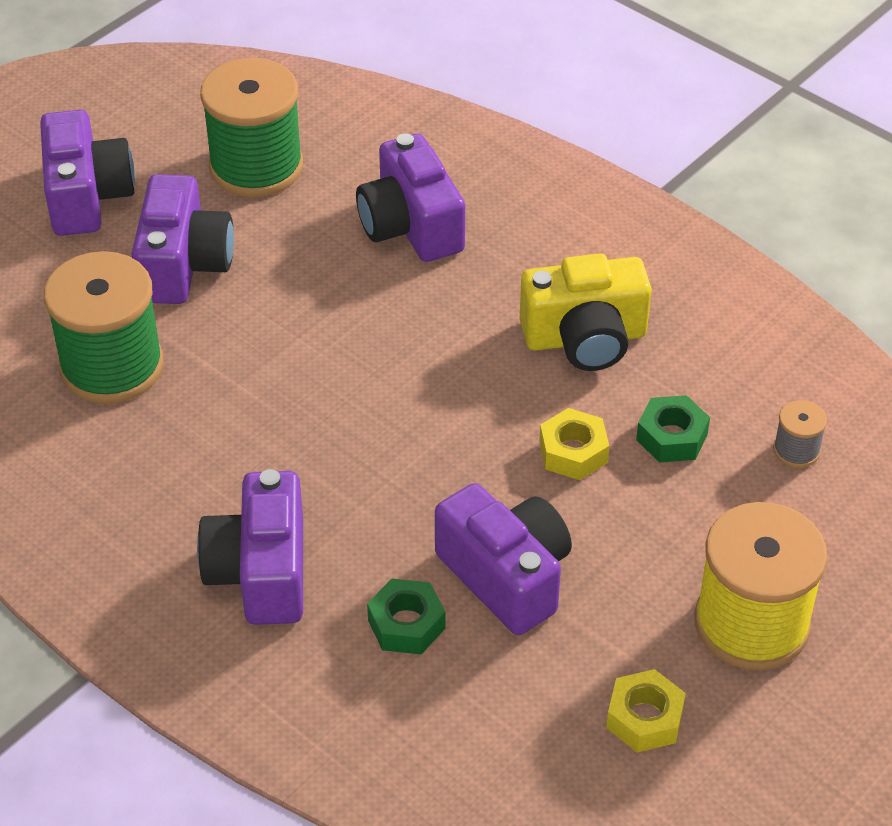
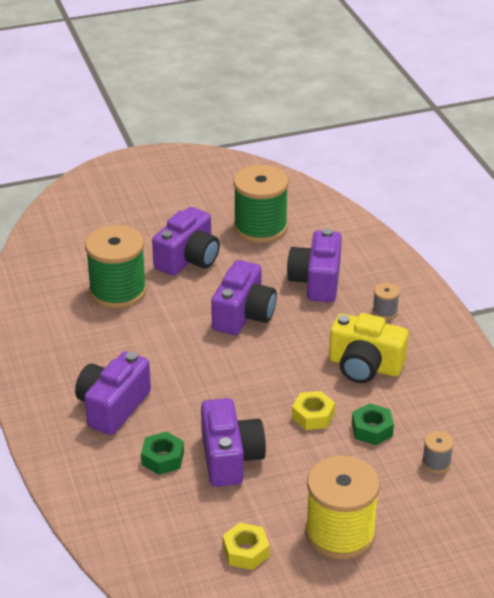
camera: 30 degrees right, 10 degrees down
purple camera [40,110,135,236] -> purple camera moved to [211,260,277,335]
none -> grey spool [373,283,400,319]

